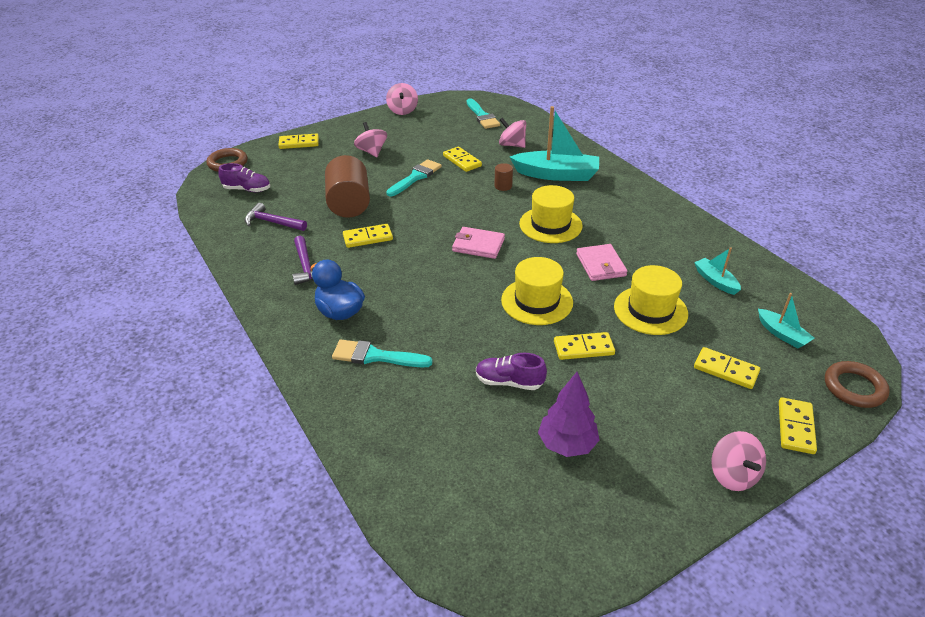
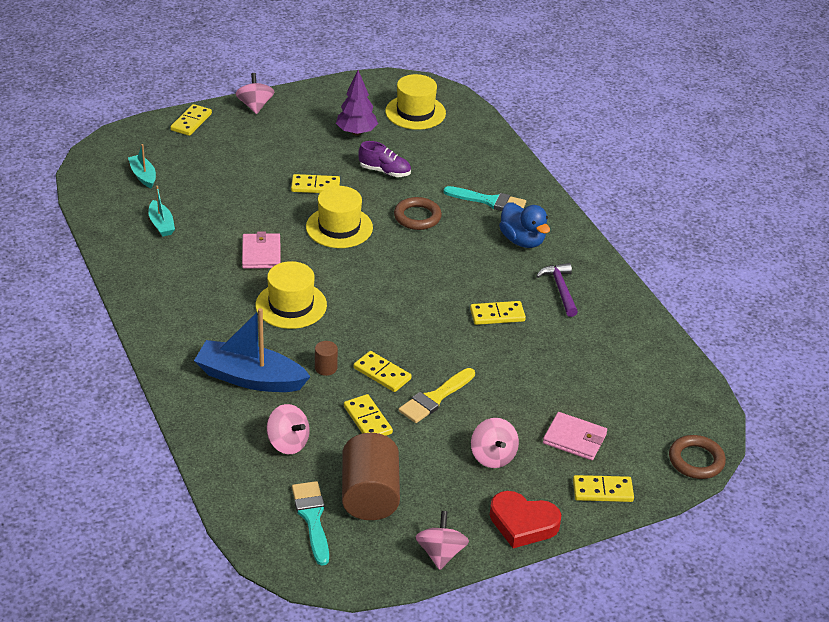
camera: 175 degrees left, 0 degrees up
purple shoe [218,163,270,192] -> none
purple hammer [245,203,307,231] -> none
brown cylinder [325,155,370,218] -> brown cylinder moved to [342,433,400,520]
turquoise brush [386,159,442,197] -> yellow brush [399,368,475,423]
pink wallet [452,227,505,259] -> pink wallet moved to [543,412,607,460]
turquoise boat [510,106,599,181] -> blue boat [194,308,311,392]
yellow hat [614,265,688,335] -> yellow hat moved to [385,74,446,130]
yellow domino [694,347,760,389] -> yellow domino moved to [354,351,412,392]
brown ring [825,361,890,408] -> brown ring moved to [394,197,442,230]
none -> red heart [490,491,561,548]

